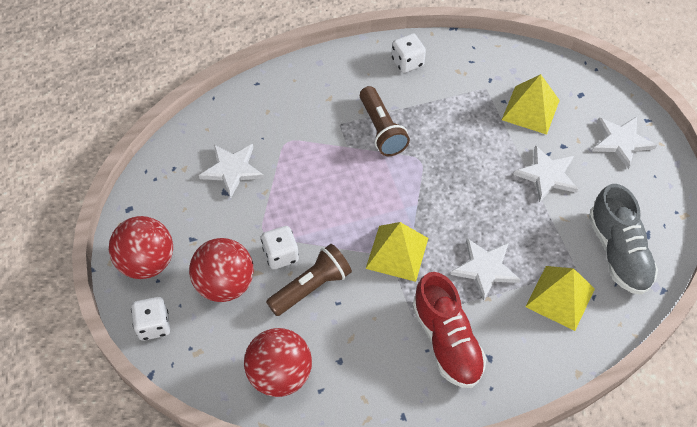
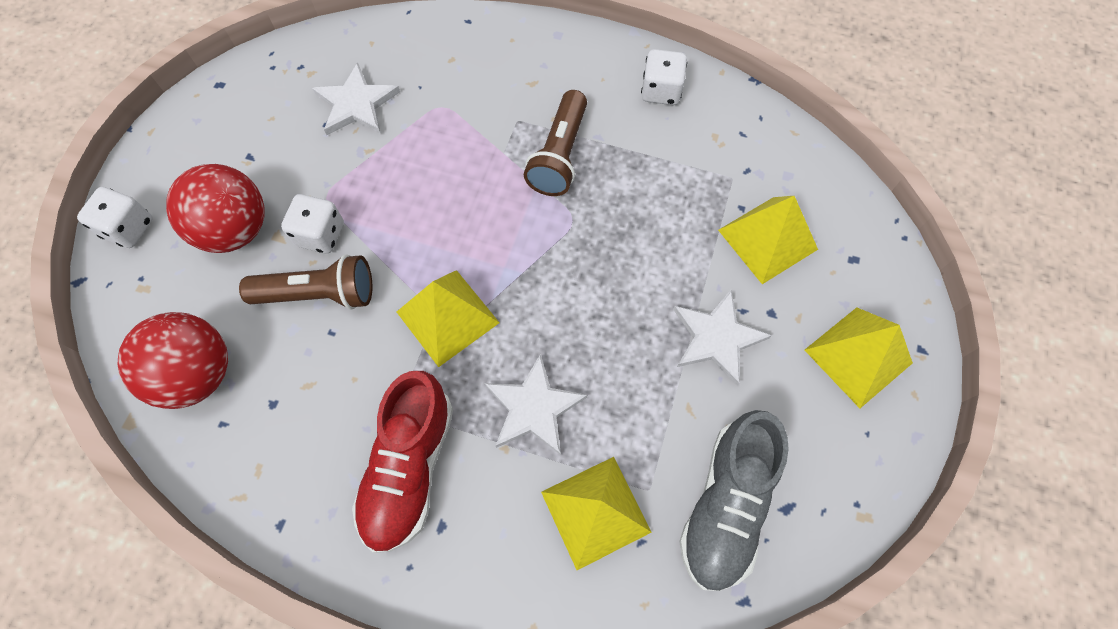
camera: 35 degrees right, 10 degrees up
red ball [109,216,173,279] -> none
white star [593,116,657,169] -> yellow pyramid [805,307,913,408]

